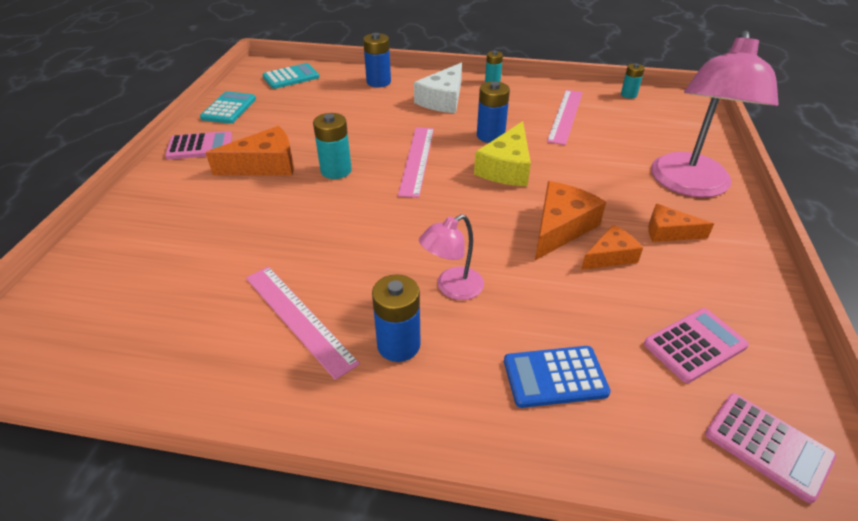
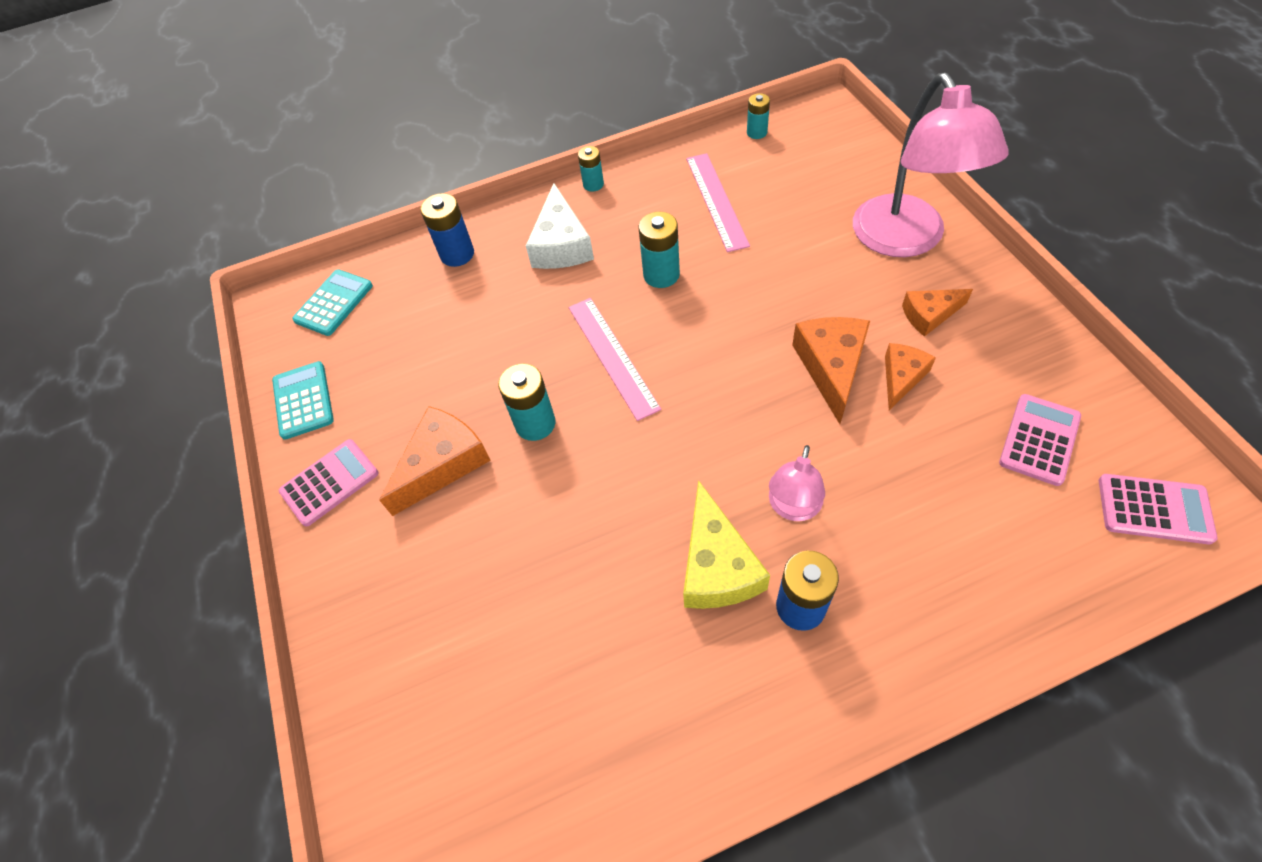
camera: 25 degrees left, 15 degrees up
pink ruler [246,266,360,380] -> none
yellow cheese [474,121,531,186] -> yellow cheese moved to [683,480,770,609]
blue battery [477,81,510,143] -> turquoise battery [639,212,680,288]
blue calculator [504,346,611,408] -> none

